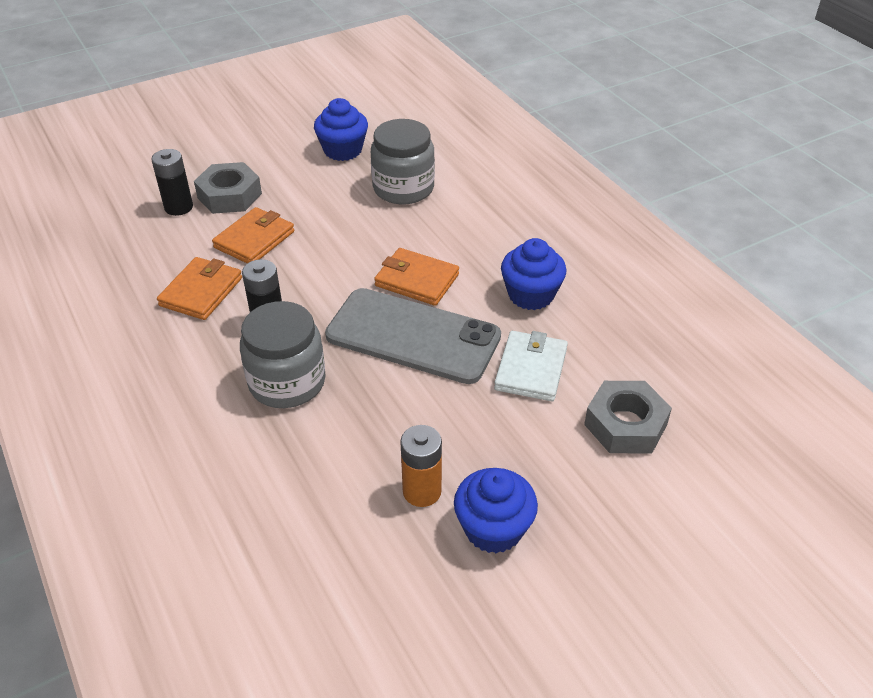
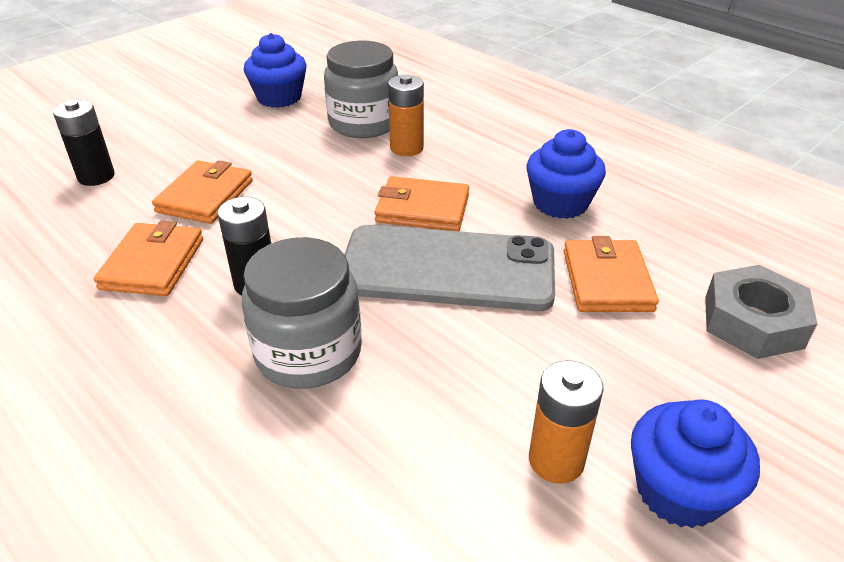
camera: 15 degrees left, 5 degrees down
grey nut [194,162,262,214] -> none
white wallet [494,331,568,401] -> orange wallet [564,236,659,312]
none -> orange battery [388,74,424,156]

